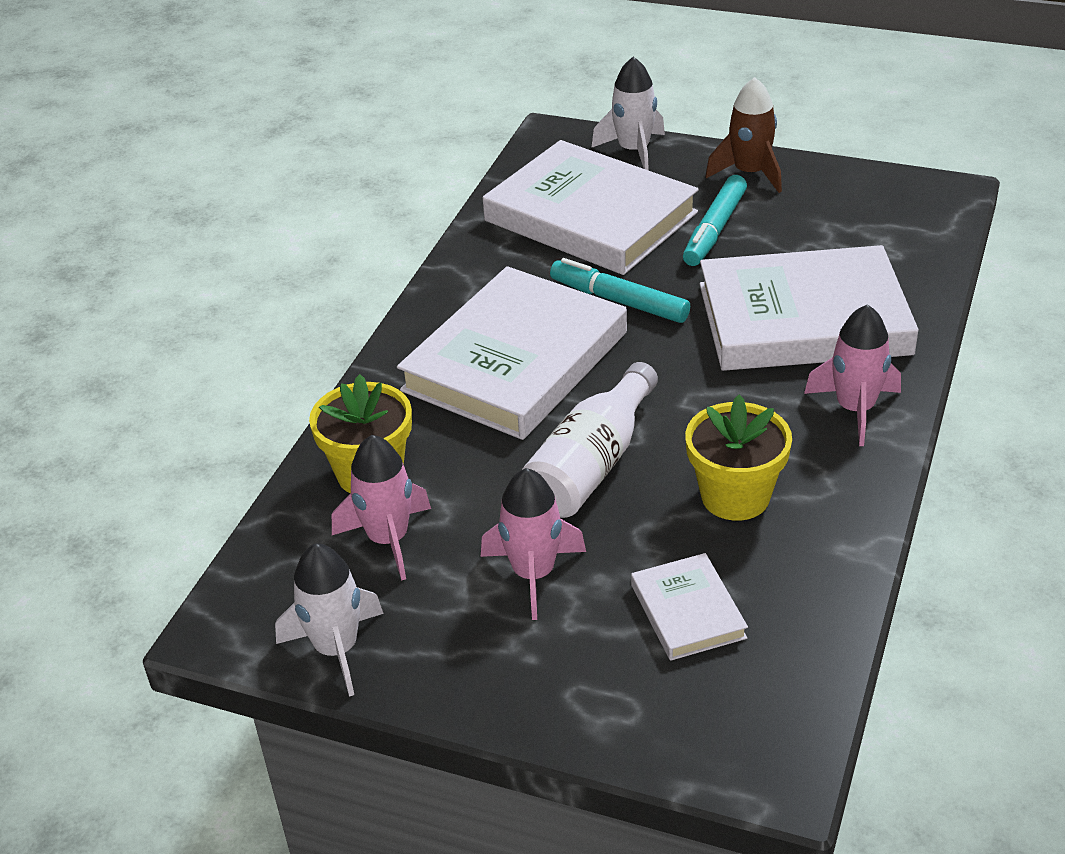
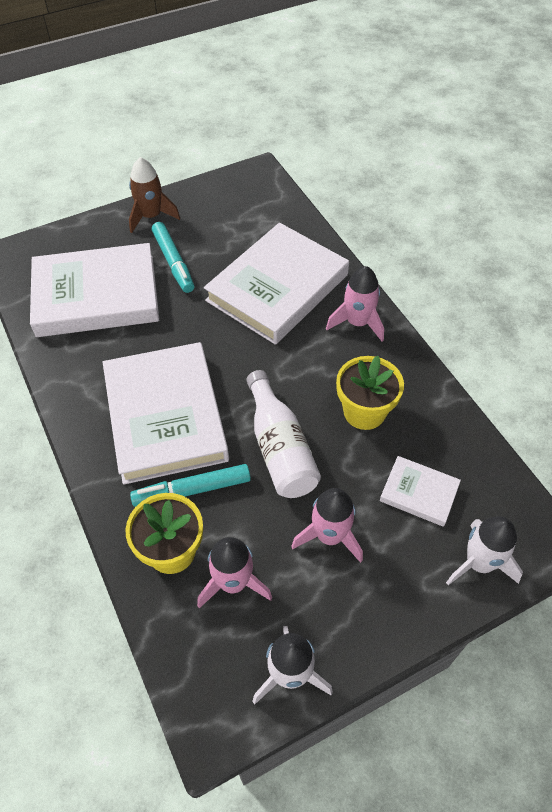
camera: 50 degrees left, 15 degrees up
turquoise marker [550,258,690,323] -> turquoise marker moved to [130,464,251,507]
white rocket [591,57,665,171] -> white rocket moved to [446,516,523,585]

